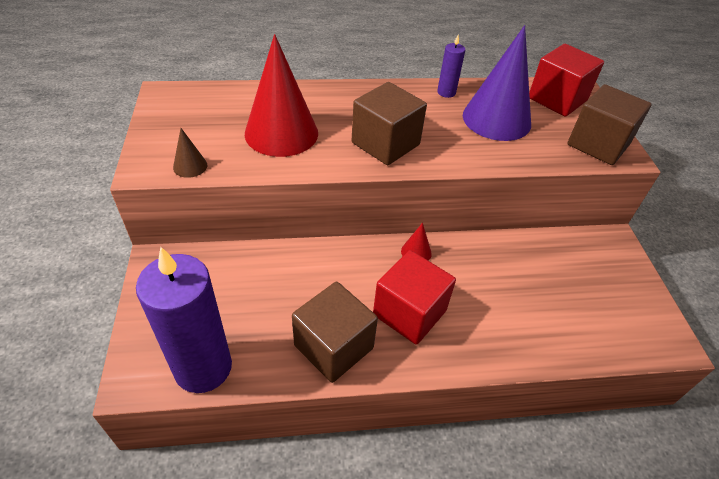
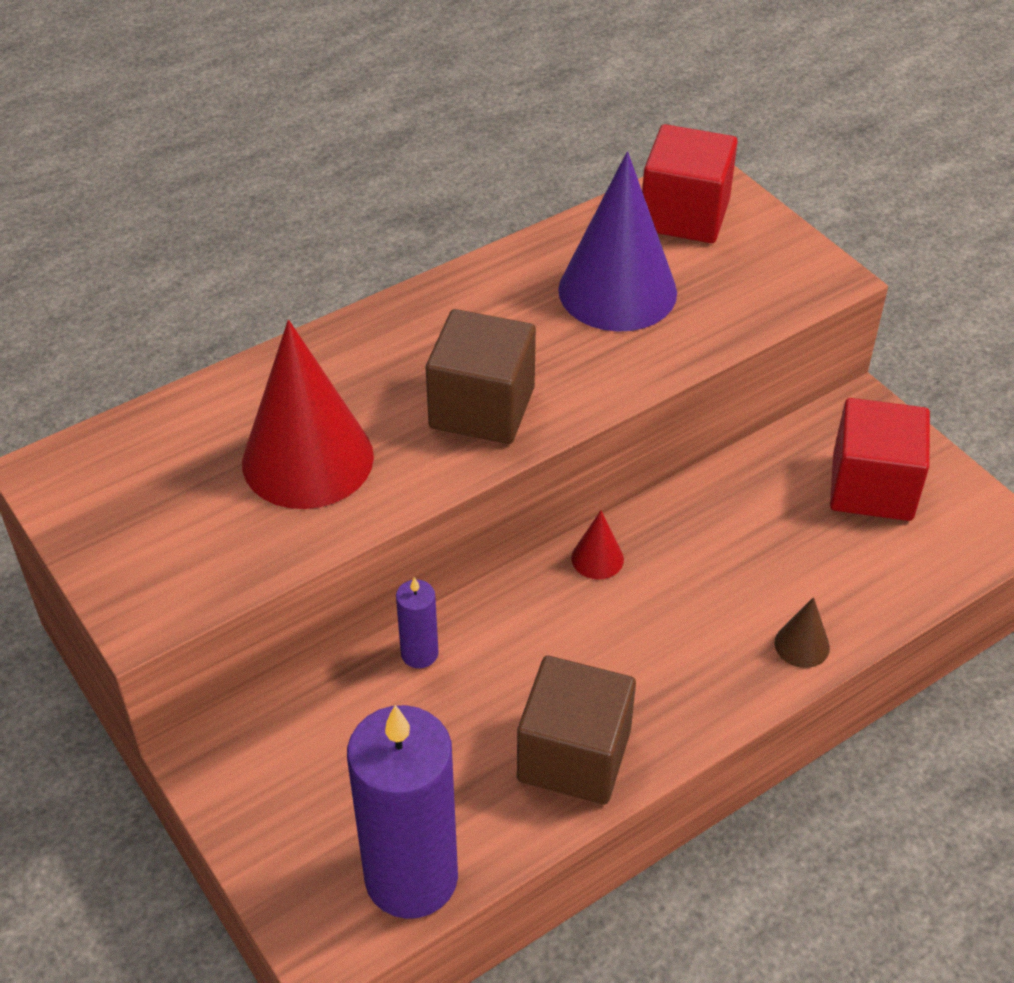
camera: 25 degrees left, 0 degrees up
brown cone [173,128,207,178] -> brown cone moved to [774,597,830,668]
red cube [373,250,456,345] -> red cube moved to [830,398,930,521]
purple candle [437,35,465,98] -> purple candle moved to [396,577,439,668]
brown cube [567,84,651,165] -> none

